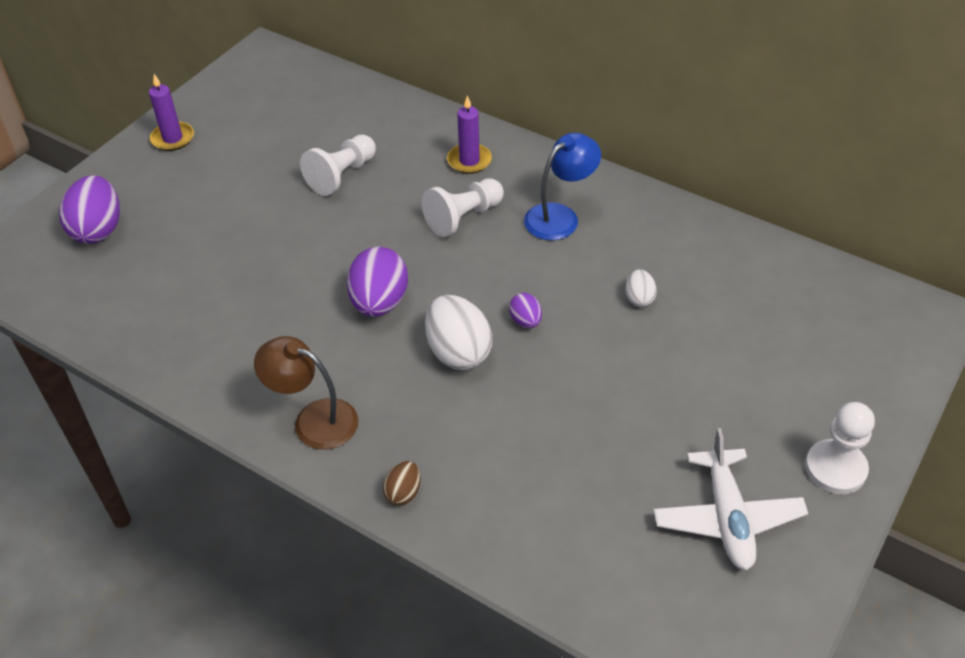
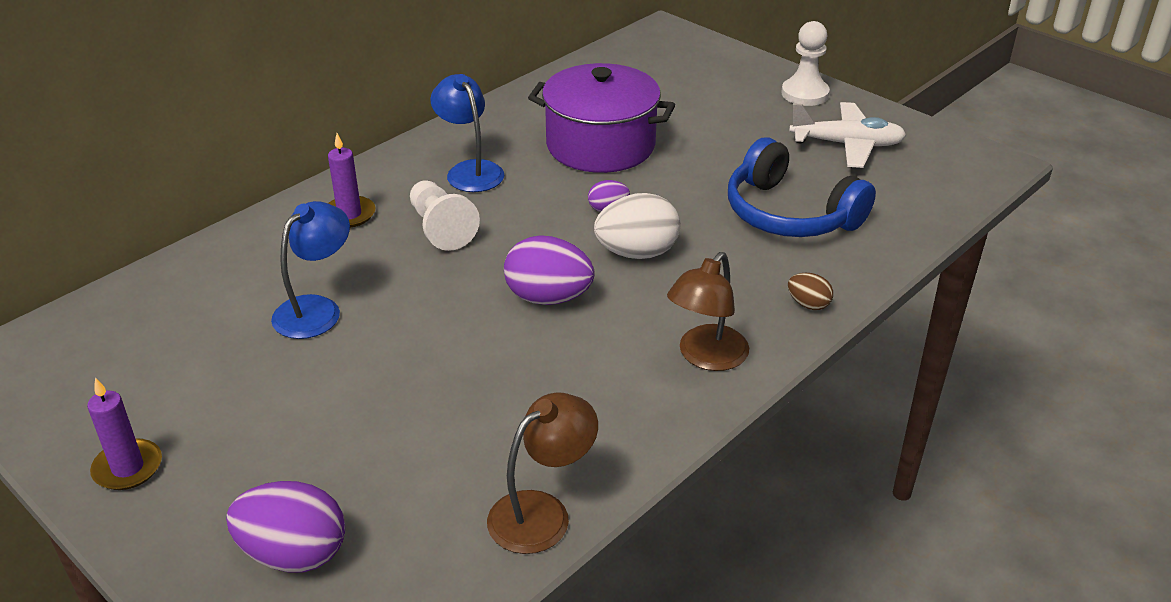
camera: 80 degrees left, 10 degrees down
white pawn [300,134,376,196] -> blue lamp [271,201,350,339]
white egg [625,269,657,307] -> purple pot [528,63,675,173]
none -> brown lamp [487,392,598,554]
none -> blue headphones [728,137,876,237]

